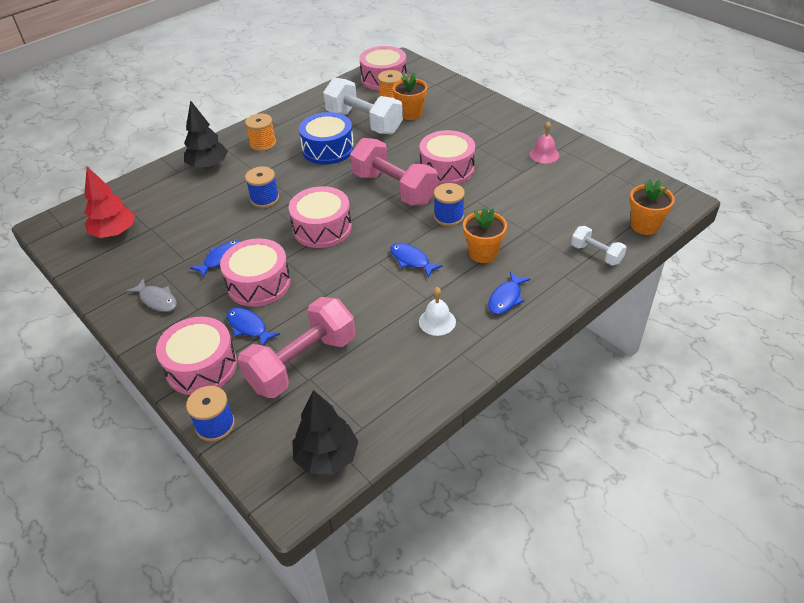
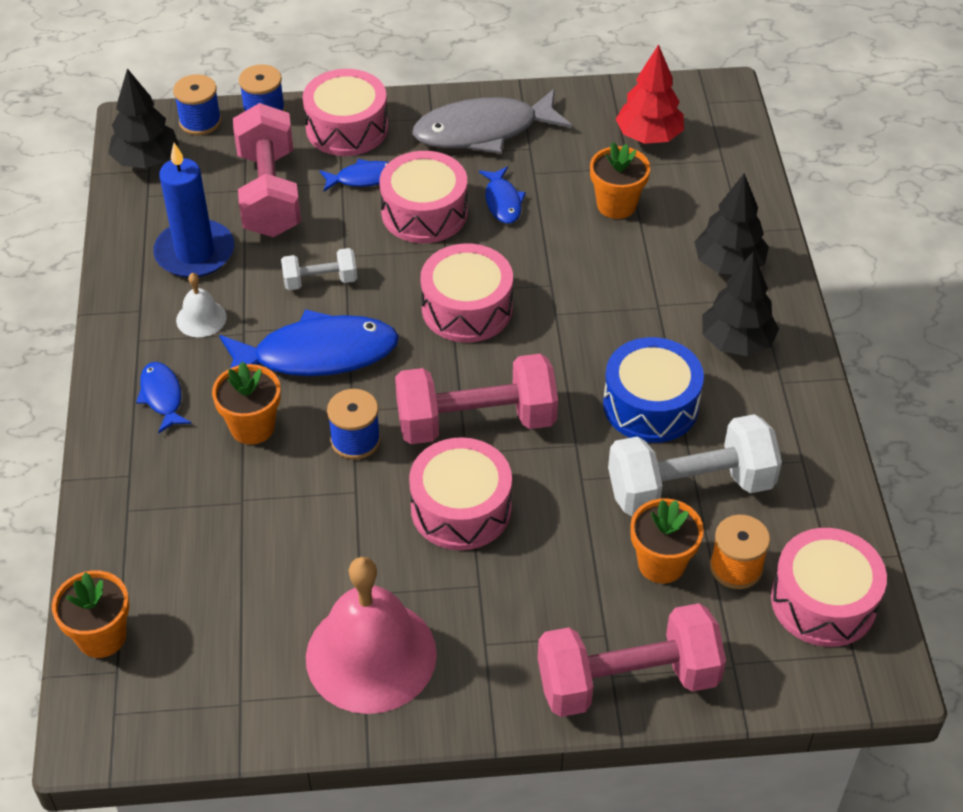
camera: 125 degrees right, 5 degrees up
grey fish [126,278,177,312] -> grey fish [412,89,572,154], size x2.01
orange spool [245,113,276,151] -> black tree [702,252,779,356]
blue spool [245,167,279,208] -> blue spool moved to [173,74,221,135]
blue fish [390,243,443,278] -> blue fish [219,309,399,376], size x2.01
pink bell [530,121,559,163] -> pink bell [306,557,437,714], size x2.22
white dumbbell [571,226,627,265] -> white dumbbell moved to [281,248,357,290]
none -> blue candle [153,143,234,278]
none -> pink dumbbell [538,603,726,717]
none -> orange flower pot [590,142,650,219]

